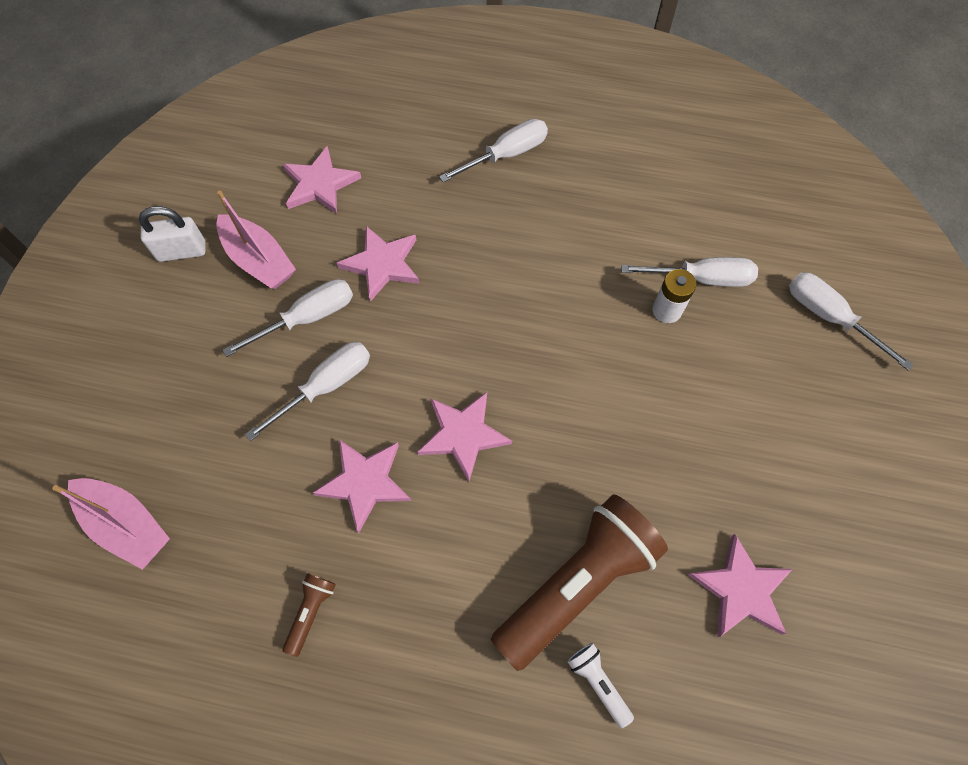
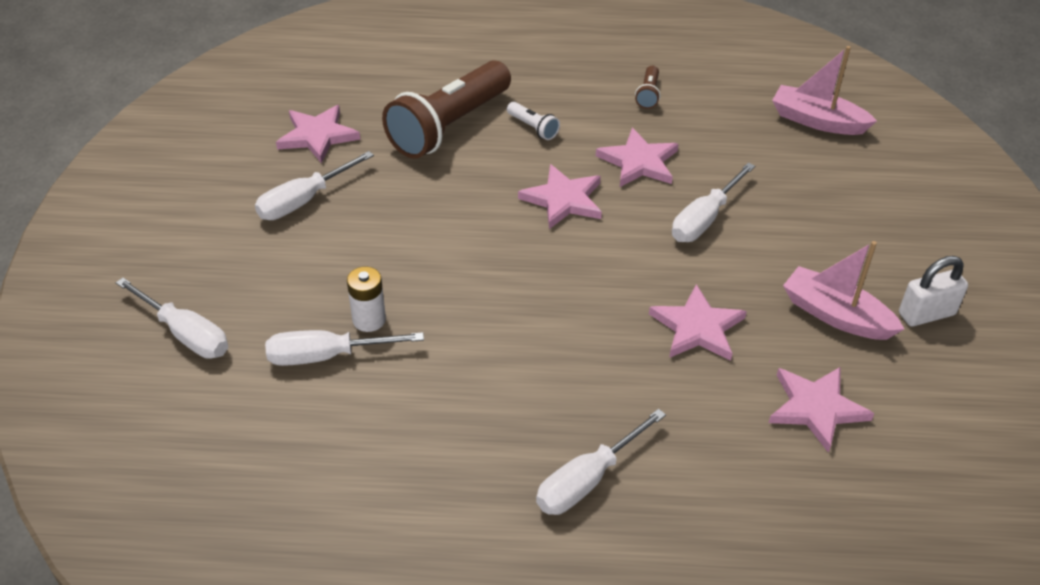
camera: 170 degrees right, 20 degrees down
white screwdriver [223,279,353,357] -> white screwdriver moved to [255,151,374,220]
white flashlight [567,643,634,728] -> white flashlight moved to [507,102,560,140]

